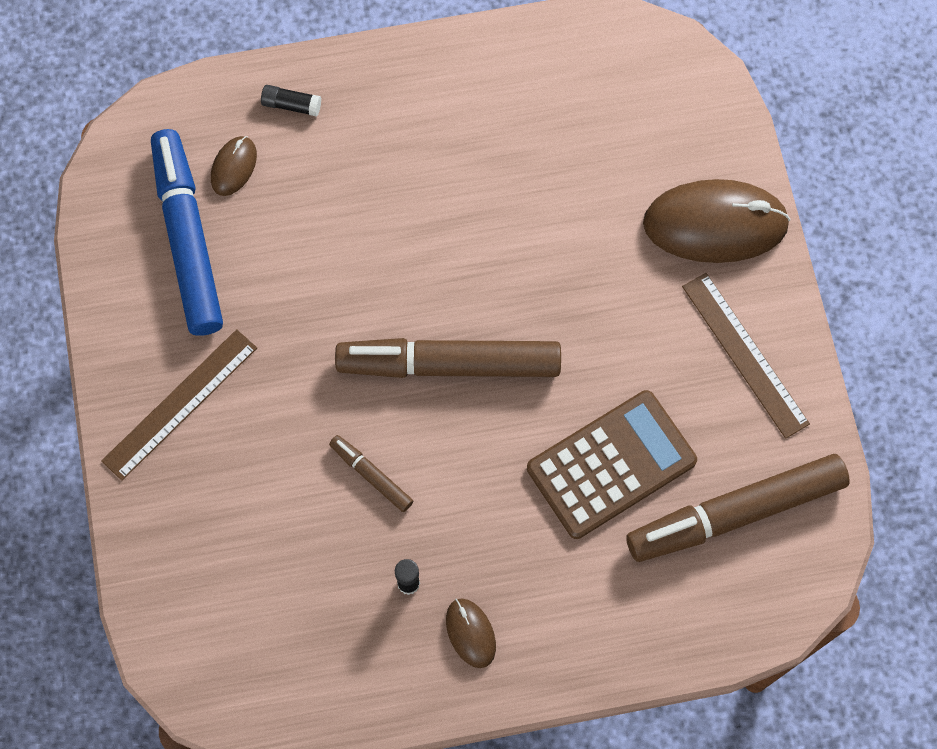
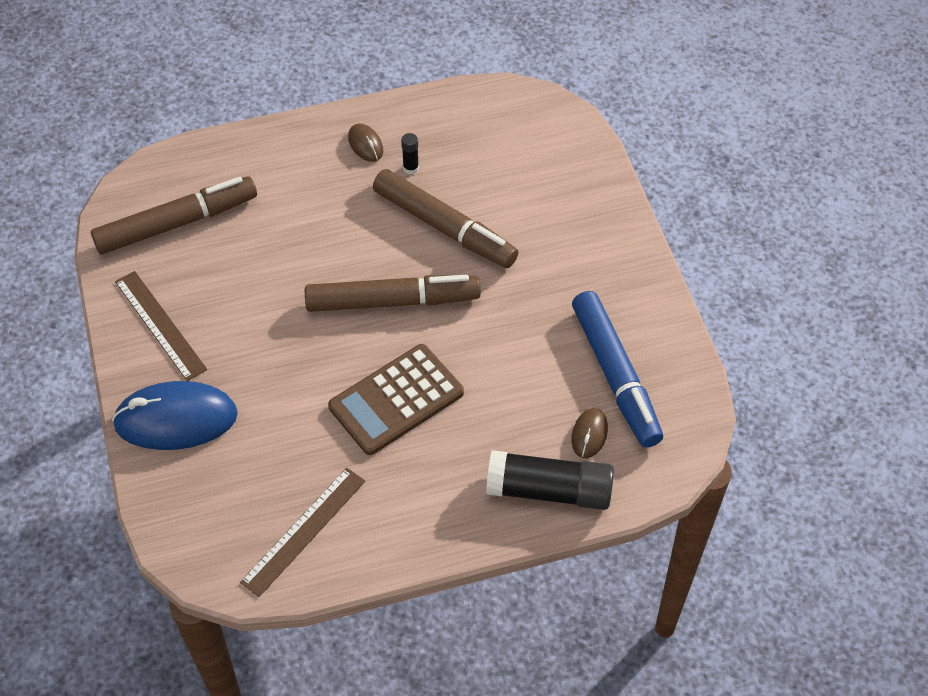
camera: 175 degrees right, 15 degrees down
brown ruler [101,329,257,481] -> brown ruler moved to [240,468,365,597]
black glue stick [261,85,321,116] -> black glue stick [486,450,614,510], size x2.38
brown marker [329,435,413,512] -> brown marker [373,169,519,268], size x2.20
brown calculator [527,390,697,539] -> brown calculator moved to [328,344,464,455]
brown mouse [643,179,791,263] -> blue mouse [112,381,238,450]

